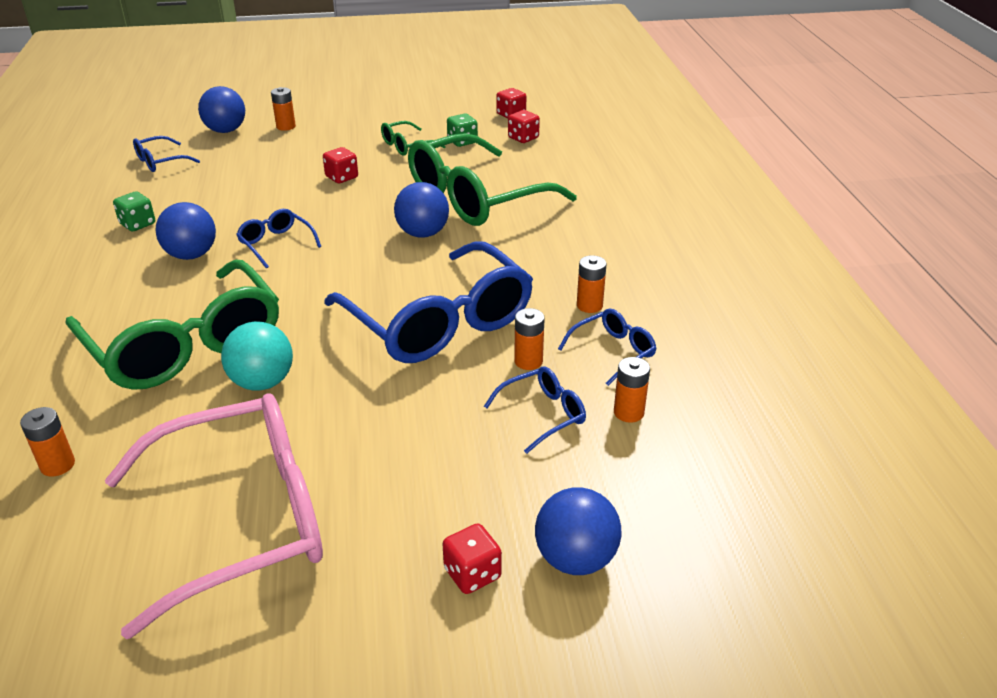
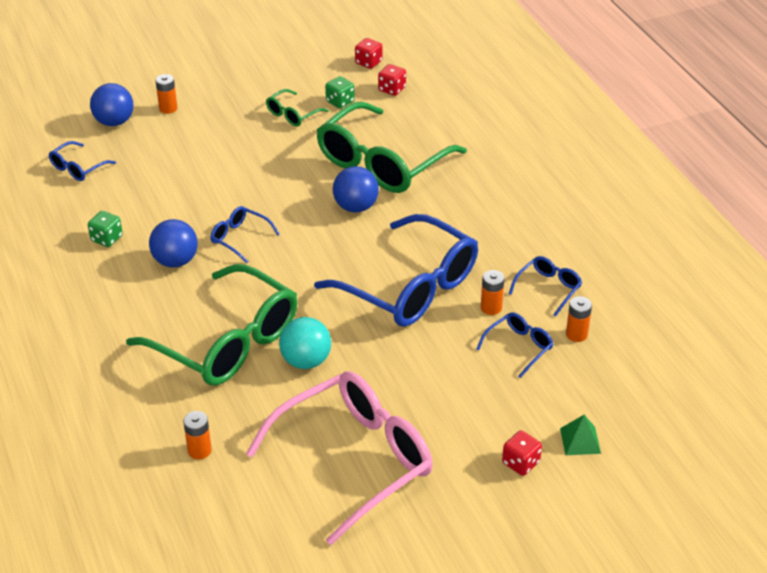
camera: 15 degrees left, 5 degrees up
red dice [323,147,358,183] -> none
blue ball [535,487,621,575] -> green pyramid [560,415,601,455]
orange battery [577,255,607,313] -> none

